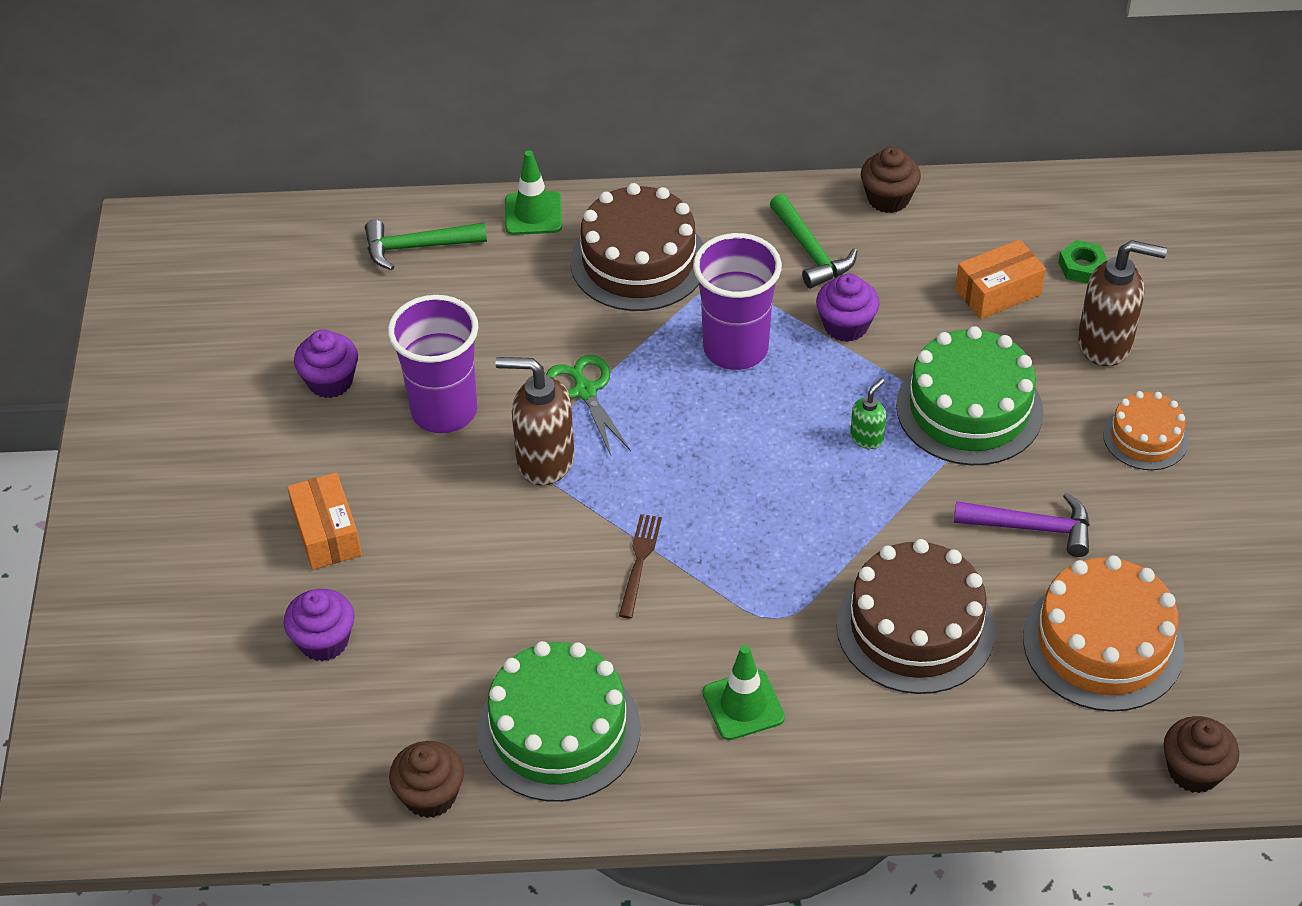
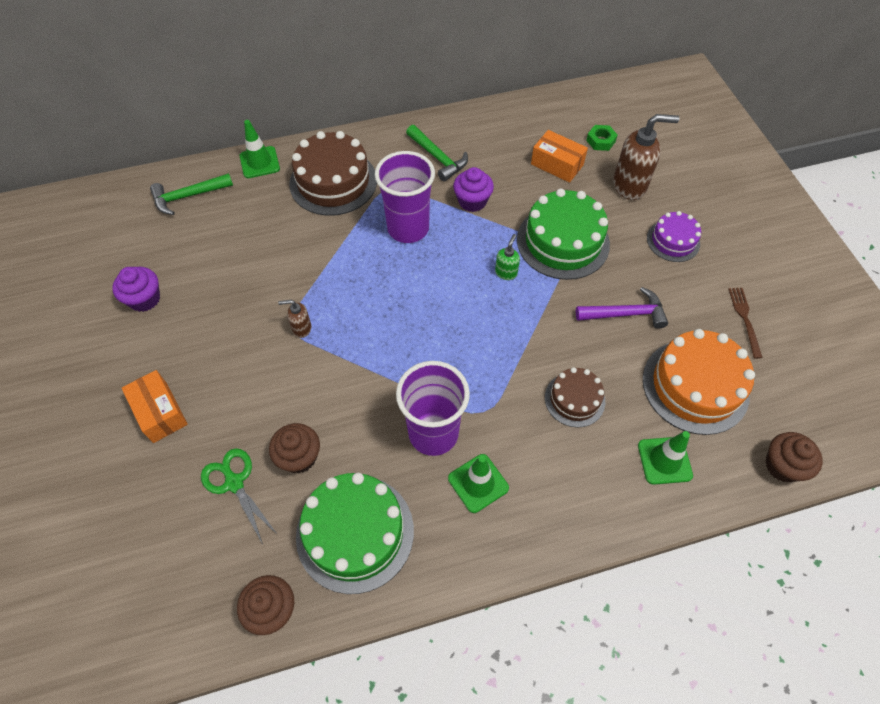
camera: 15 degrees left, 10 degrees up
purple cupcake [283,589,355,661] -> none
purple cup [388,295,478,433] -> purple cup moved to [396,361,470,456]
brown soap dispenser [495,357,575,486] -> brown soap dispenser [278,300,311,338], size x0.50
green scissors [546,355,631,455] -> green scissors moved to [201,448,278,544]
brown fork [619,514,662,619] -> brown fork moved to [728,288,763,359]
brown cake [836,539,995,694] -> brown cake [545,367,605,427], size x0.57
brown cupcake [861,147,921,213] -> brown cupcake moved to [269,423,320,473]
orange box [955,239,1046,319] -> orange box turned 75 degrees clockwise [531,130,588,183]
orange cake [1103,391,1189,470] -> purple cake [647,211,701,262]
none -> green traffic cone [638,431,693,485]

